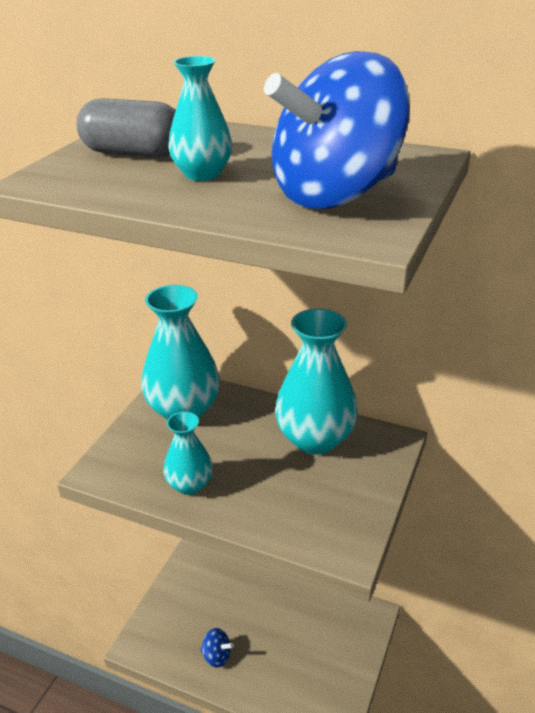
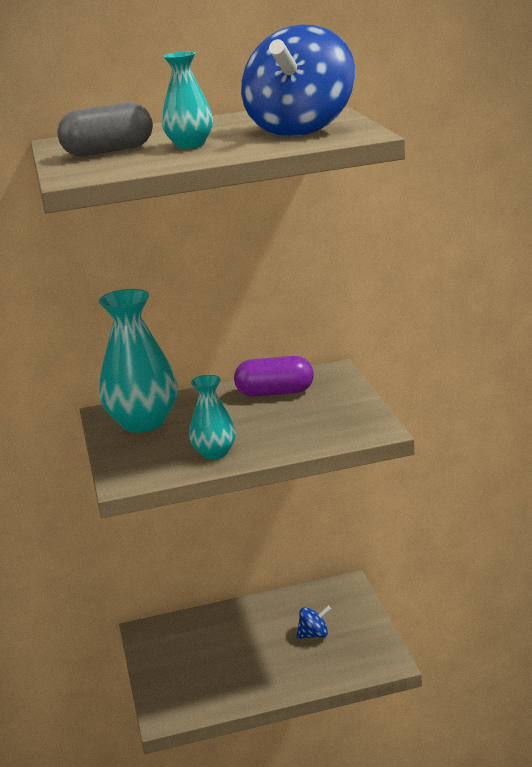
camera: 35 degrees left, 10 degrees down
blue spinning top [200,628,234,668] -> blue spinning top moved to [296,606,331,639]
turquoise vase [275,308,358,455] -> purple capsule [234,356,314,397]

